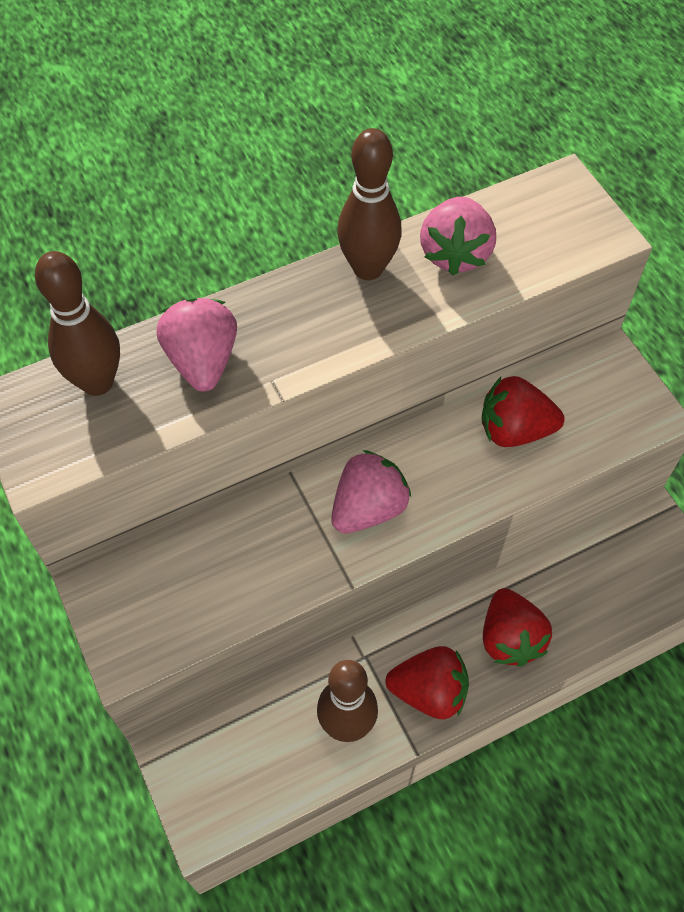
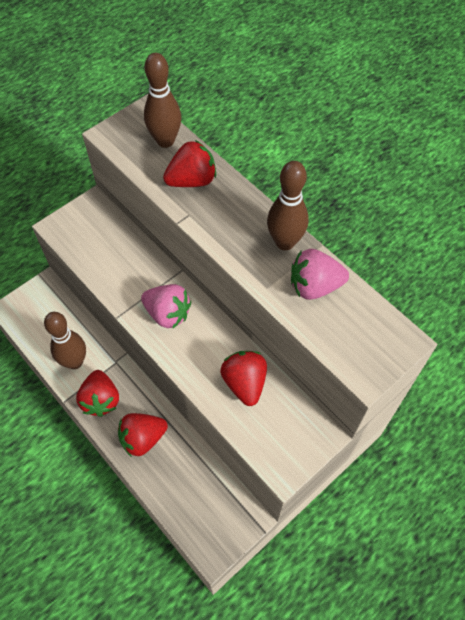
camera: 75 degrees right, 0 degrees up
pink strawberry [156,298,237,392] -> red strawberry [163,140,216,187]

